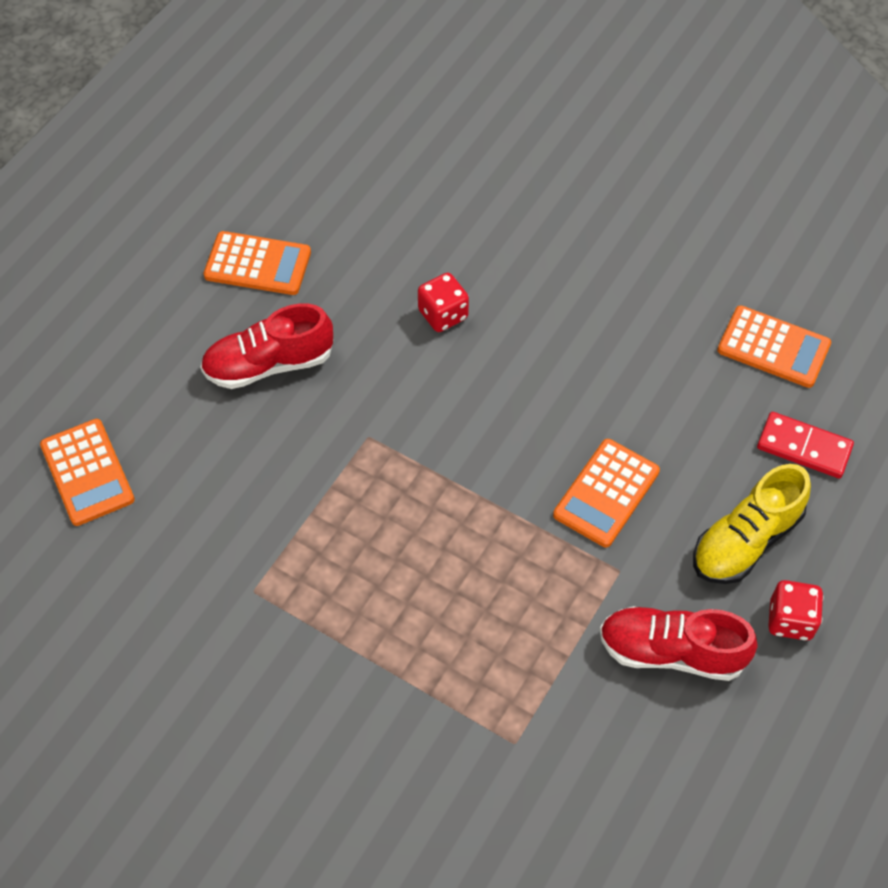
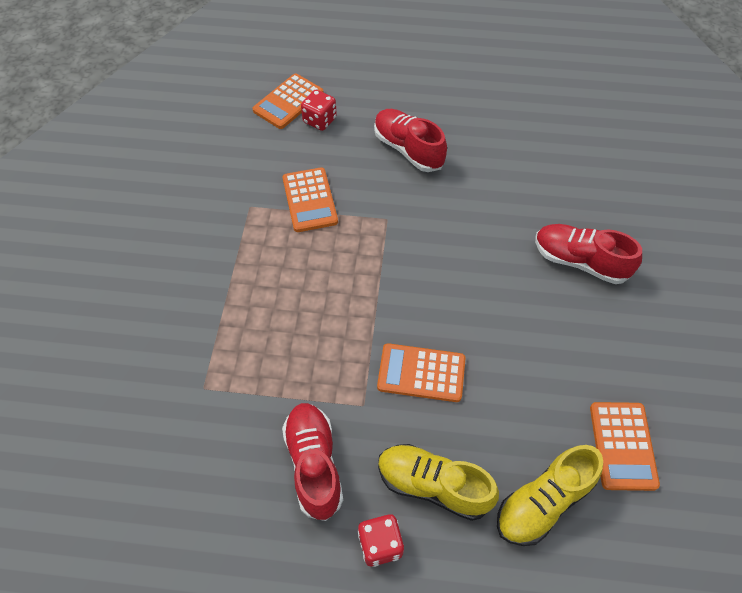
camera: 65 degrees right, 0 degrees up
orange calculator [204,231,311,295] -> orange calculator moved to [282,167,338,232]
red dice [418,273,469,332] -> red dice moved to [301,90,337,131]
red domino [757,412,854,478] -> yellow shoe [497,445,603,546]
none -> red shoe [535,224,642,284]

